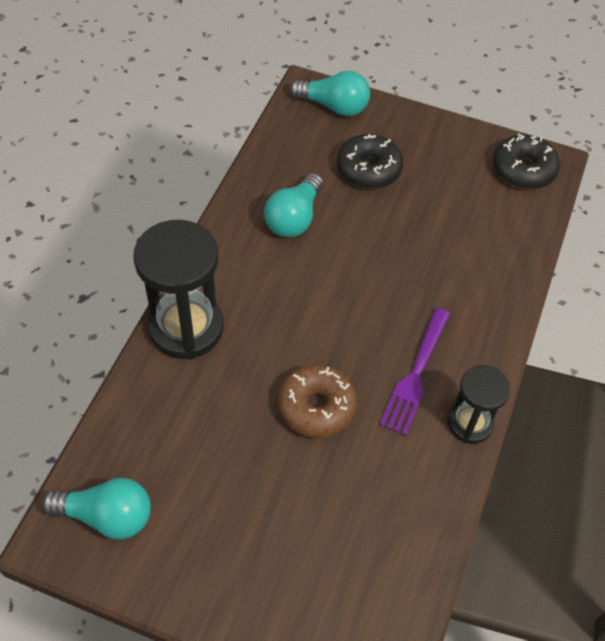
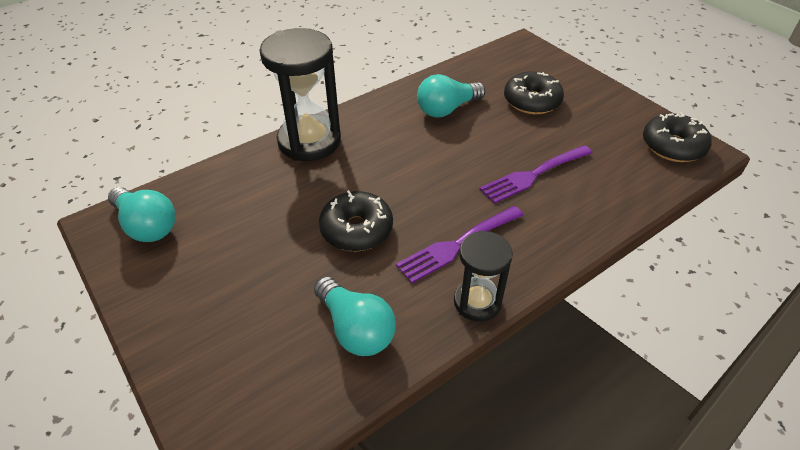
camera: 35 degrees right, 10 degrees down
brown donut [278,364,357,438] -> black donut [319,190,393,251]
turquoise light bulb [290,71,370,116] -> turquoise light bulb moved to [314,276,396,356]
none -> purple fork [480,145,592,204]

